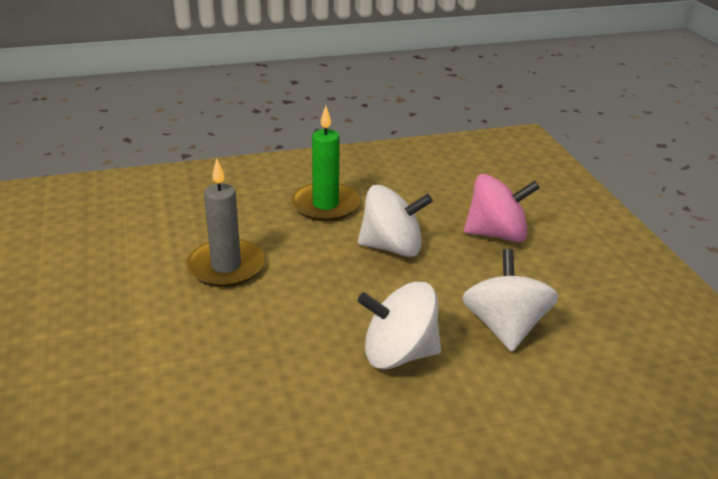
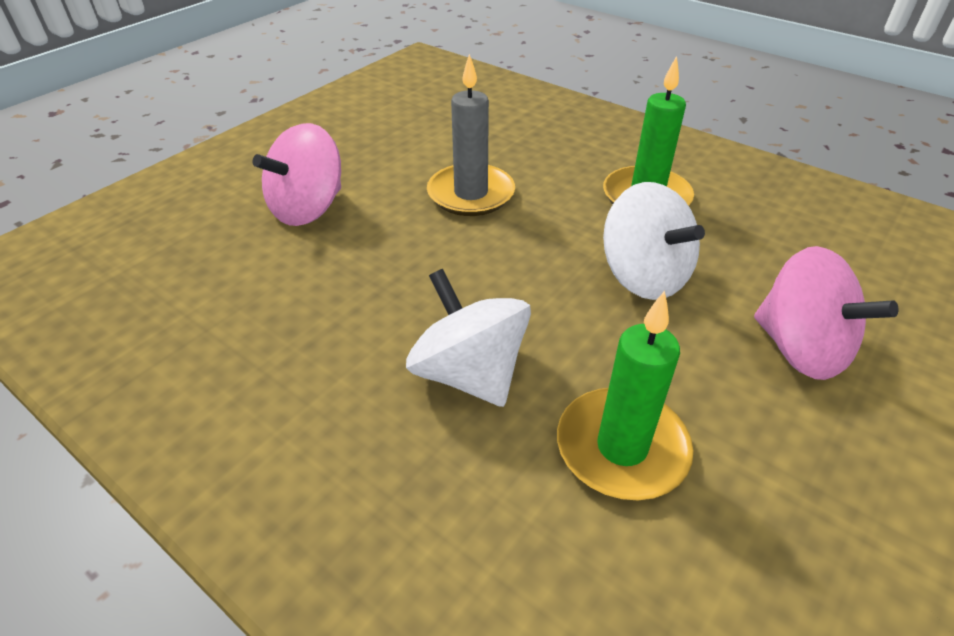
camera: 55 degrees right, 10 degrees up
white spinning top [462,249,559,352] -> green candle [557,290,693,500]
none -> pink spinning top [252,123,341,226]

